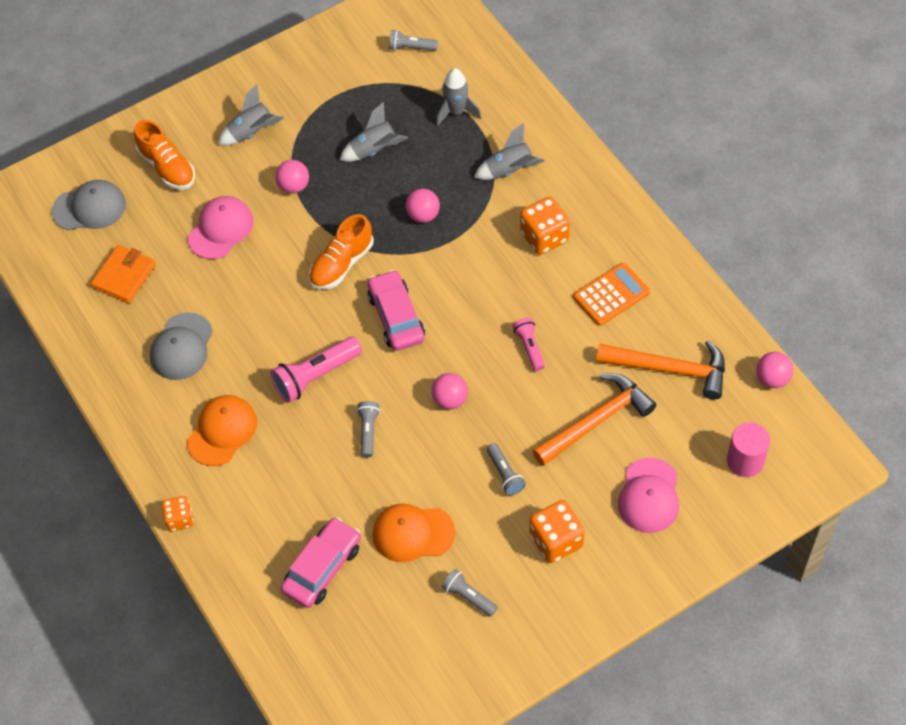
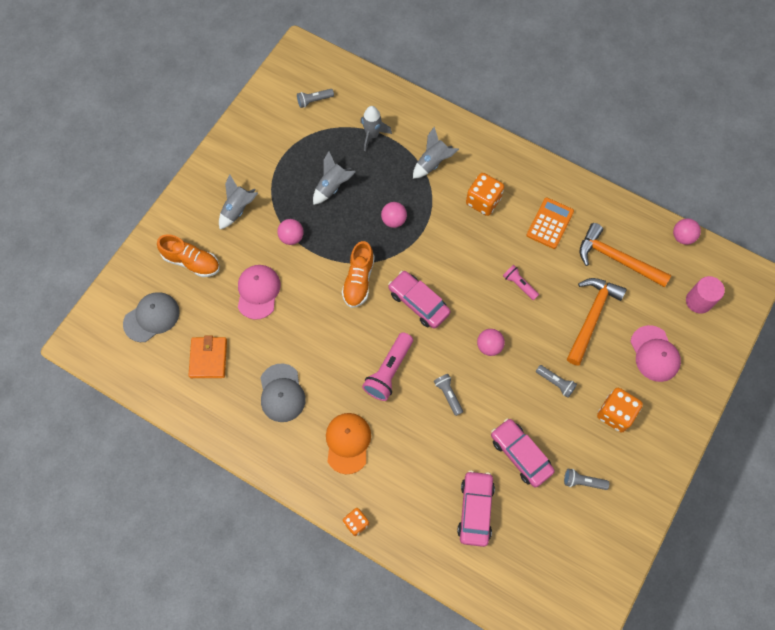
camera: 30 degrees left, 10 degrees up
orange cap [372,504,455,562] -> pink car [491,418,555,488]
orange hammer [596,340,725,400] -> orange hammer turned 135 degrees counterclockwise [579,223,671,287]

